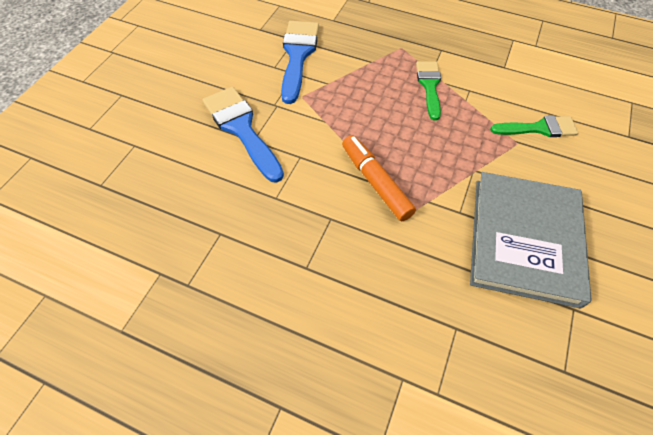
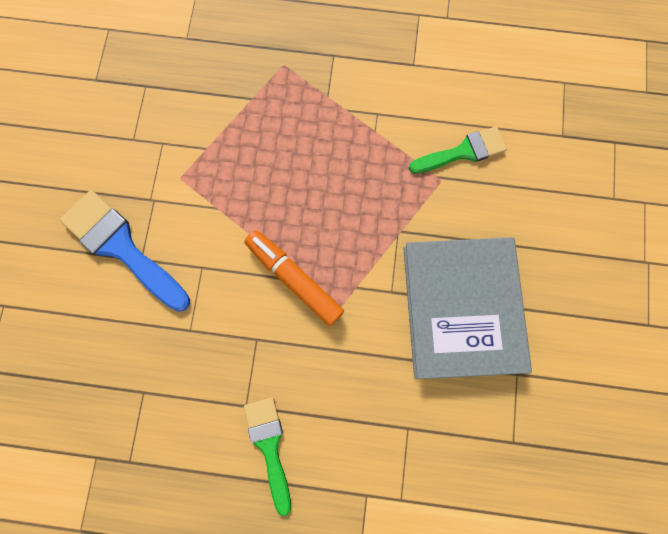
camera: 15 degrees left, 20 degrees up
blue brush [281,21,319,104] -> none
green brush [416,61,441,120] -> green brush moved to [244,397,291,516]

